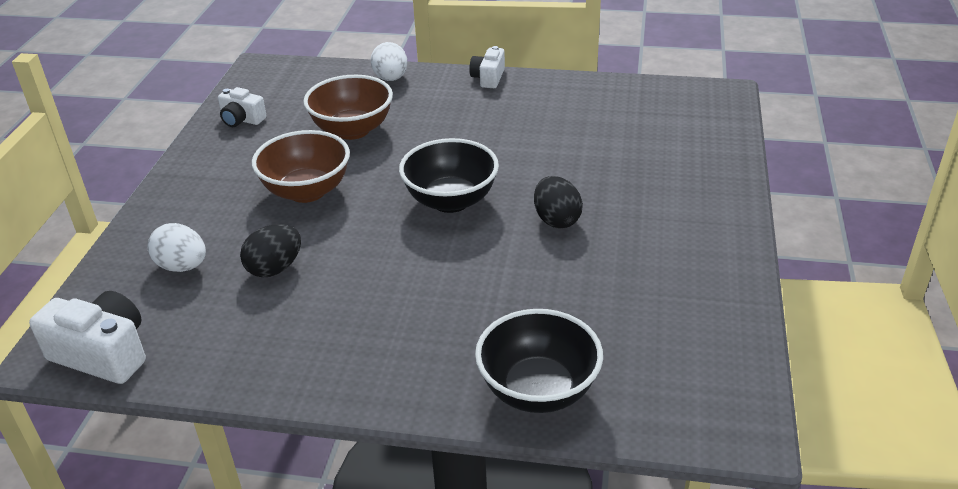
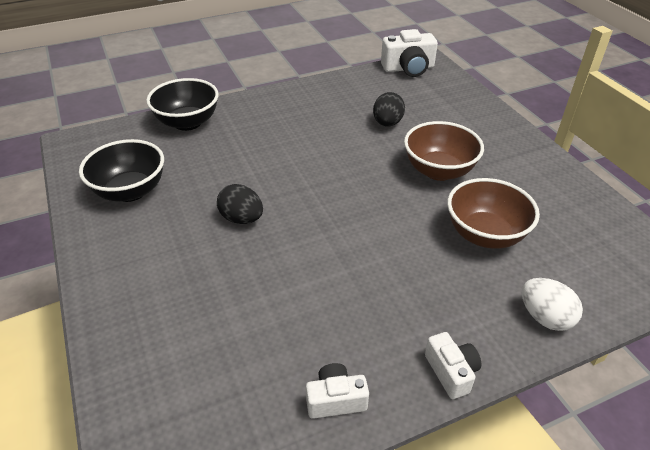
camera: 145 degrees right, 5 degrees up
white egg [147,223,206,272] -> none
white camera [218,87,267,127] -> white camera moved to [306,363,369,419]
black bowl [399,138,499,213] -> black bowl moved to [79,139,164,202]

